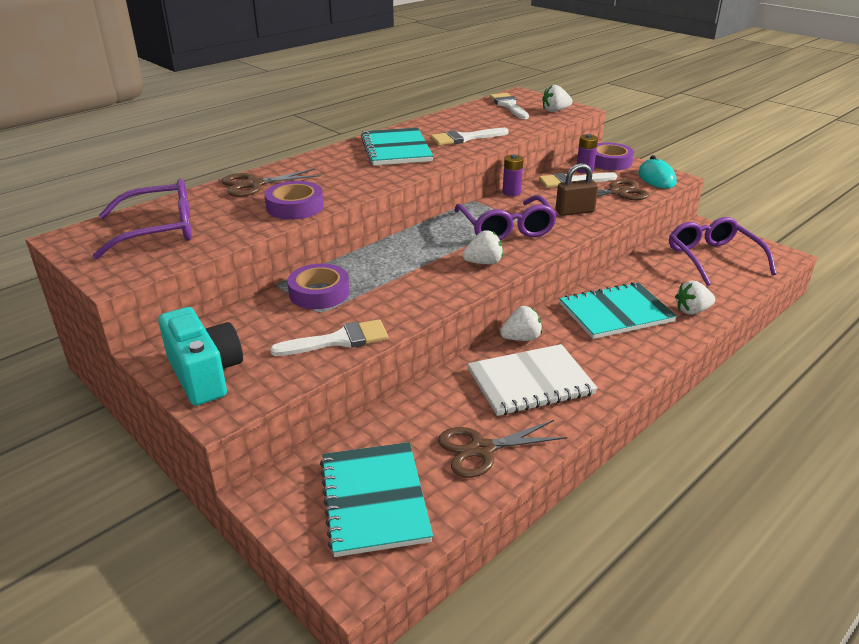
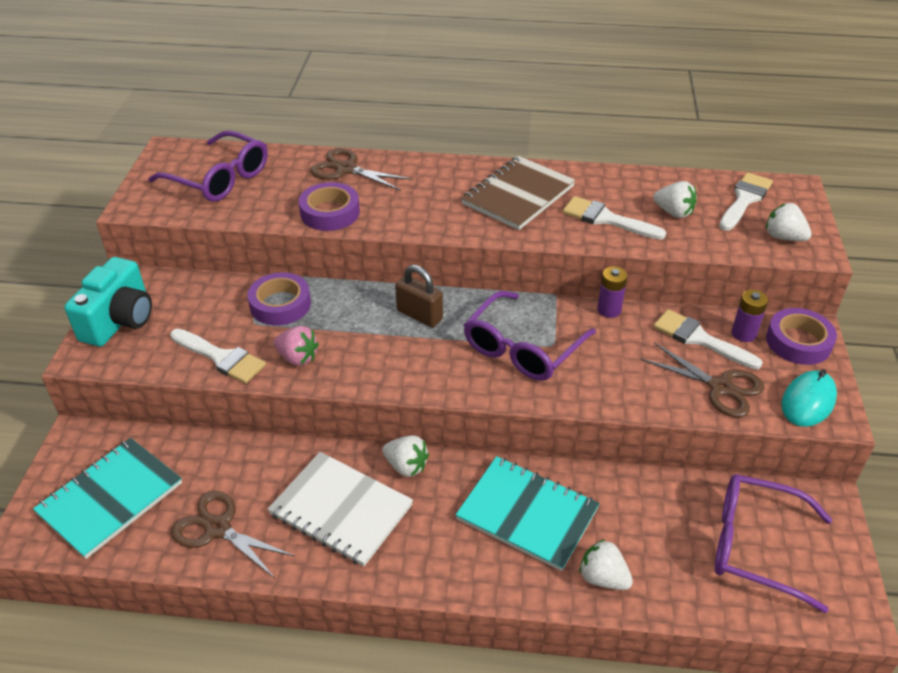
camera: 50 degrees right, 10 degrees up
turquoise notebook [361,128,433,166] -> brown notebook [461,156,576,230]
white strawberry [462,230,503,264] -> white strawberry moved to [653,181,697,218]
brown padlock [556,163,598,216] -> brown padlock moved to [395,265,443,327]
purple glasses [669,217,776,286] -> purple glasses turned 105 degrees counterclockwise [715,474,832,613]
none -> pink strawberry [273,326,319,366]

